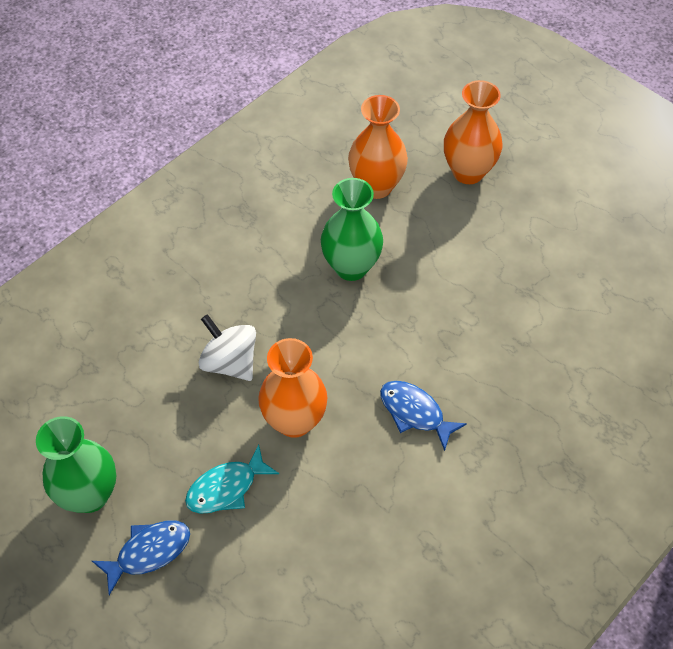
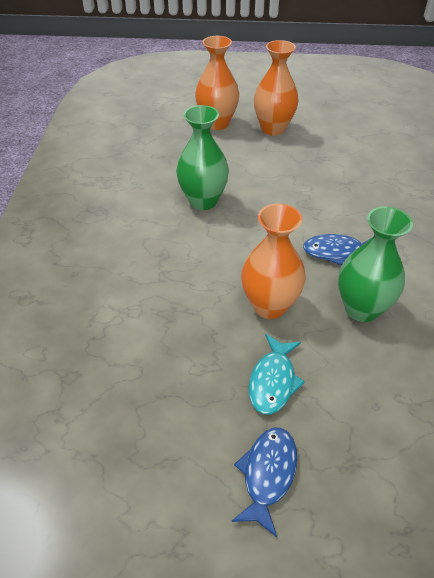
camera: 40 degrees left, 10 degrees down
green vase [36,416,116,513] -> green vase moved to [338,206,413,322]
white spinning top [198,314,256,381] -> none
orange vase [348,95,408,199] -> orange vase moved to [254,40,299,136]

